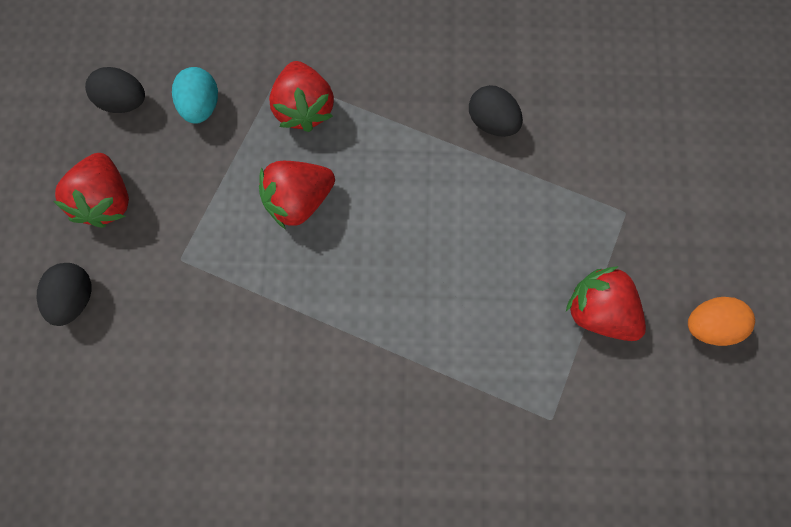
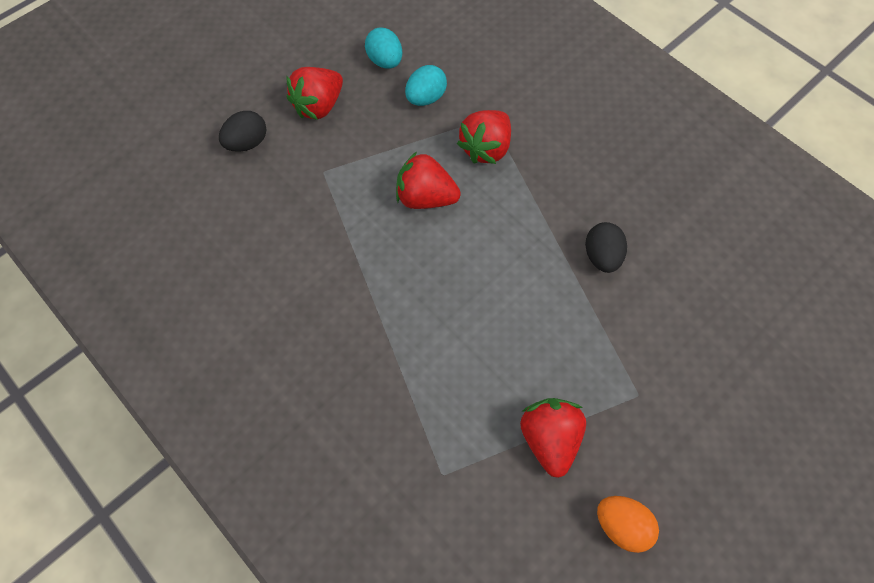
camera: 45 degrees right, 10 degrees down
black egg [85,67,145,113] -> turquoise egg [365,28,402,69]

